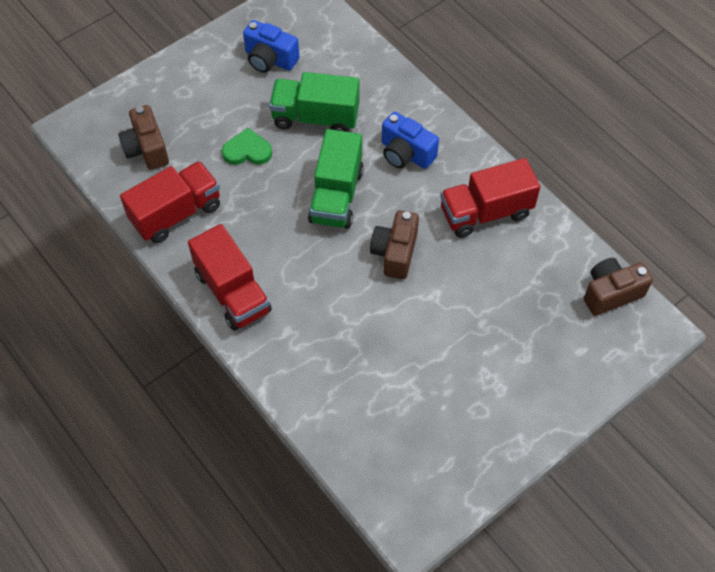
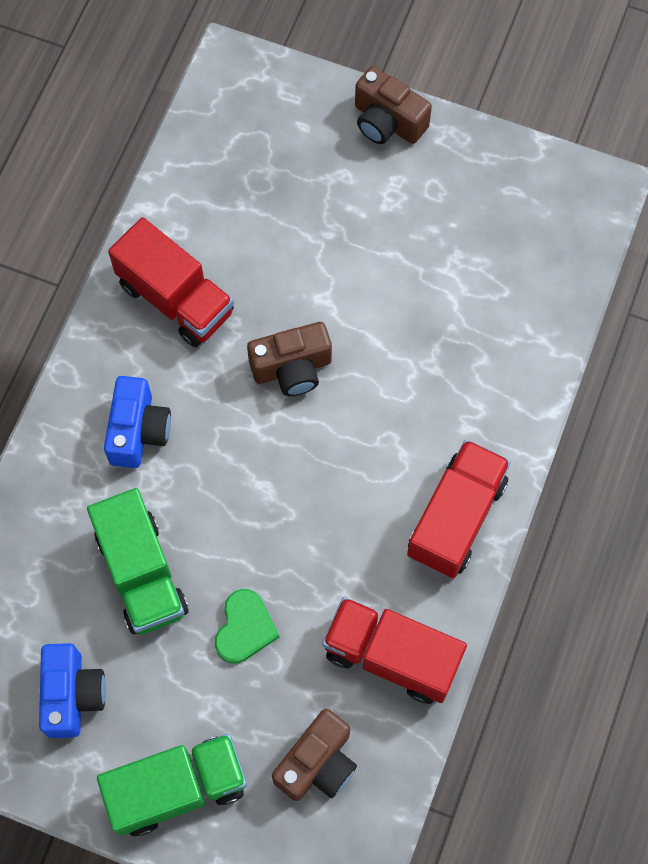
camera: 120 degrees left, 10 degrees up
green heart [222,128,272,165] -> green heart turned 135 degrees counterclockwise [215,589,280,664]
green truck [308,129,364,229] -> green truck moved to [97,734,247,836]
brown camera [584,258,653,316] -> brown camera moved to [355,66,432,144]

